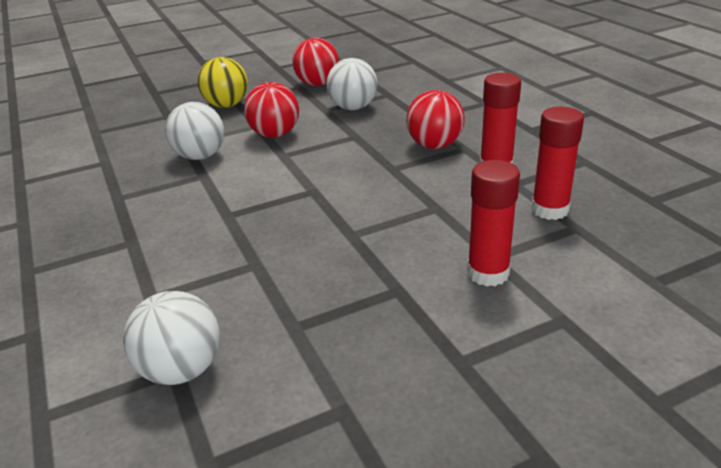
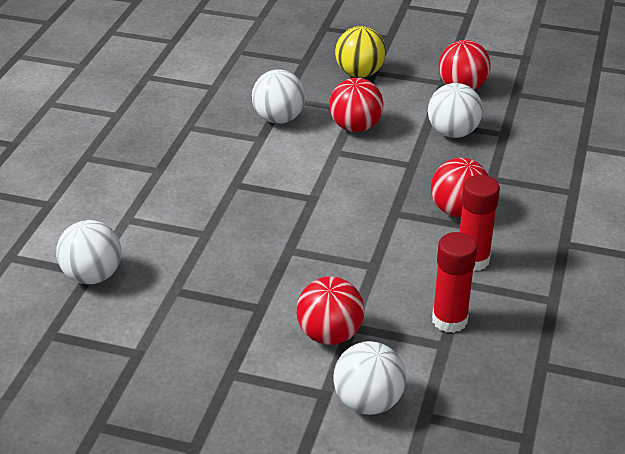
camera: 40 degrees right, 5 degrees up
red glue stick [467,160,520,286] -> red ball [296,276,365,345]
none -> white ball [333,341,406,415]

